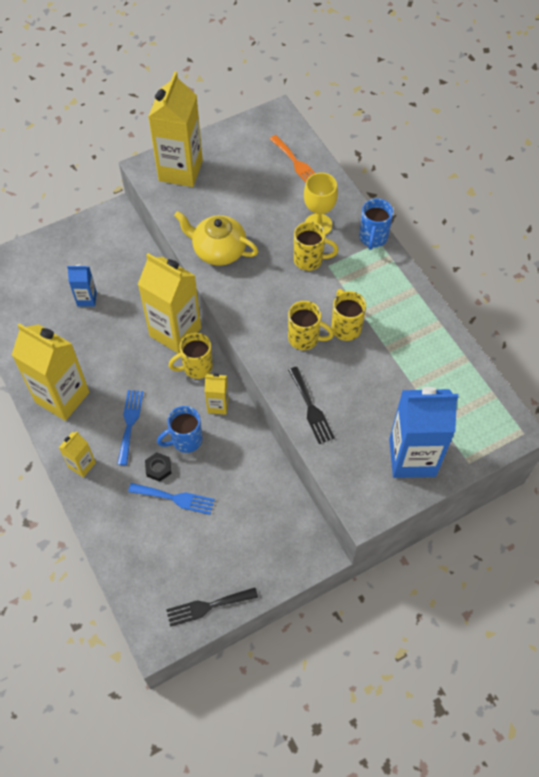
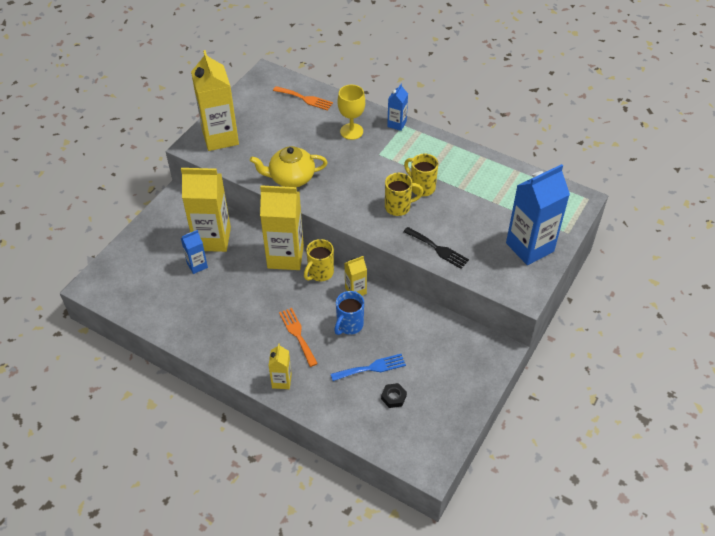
camera: 30 degrees left, 10 degrees down
yellow carton [12,323,89,421] -> yellow carton moved to [181,168,231,252]
blue fork [117,390,143,465] -> orange fork [279,308,318,367]
black nut [145,452,172,482] -> black nut moved to [381,383,407,408]
black fork [166,588,258,627] -> none
yellow mug [294,222,339,271] -> none
blue mug [359,199,393,250] -> blue carton [387,84,408,131]

